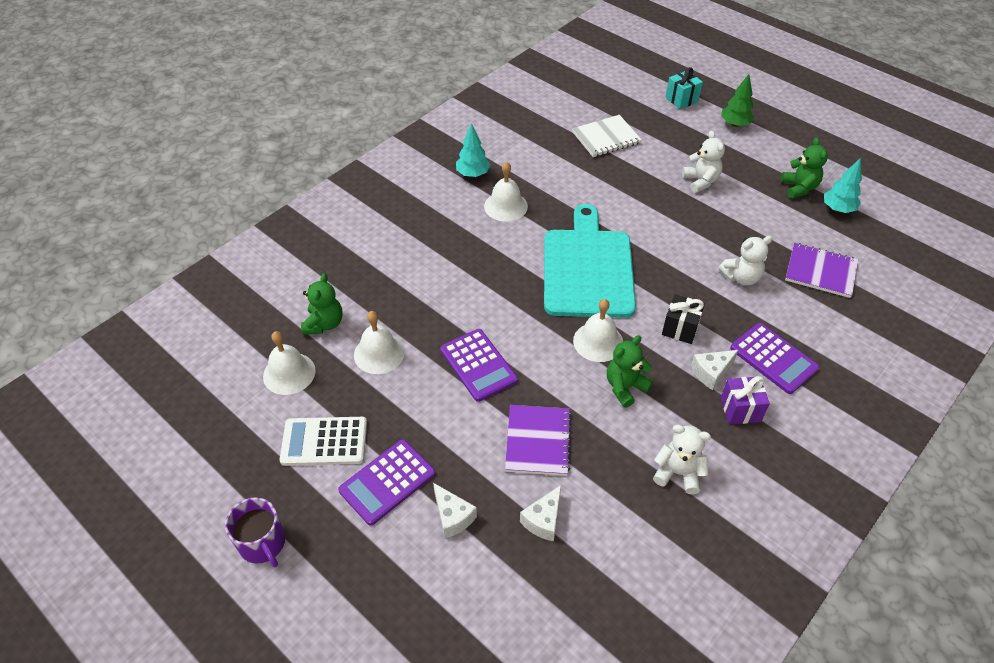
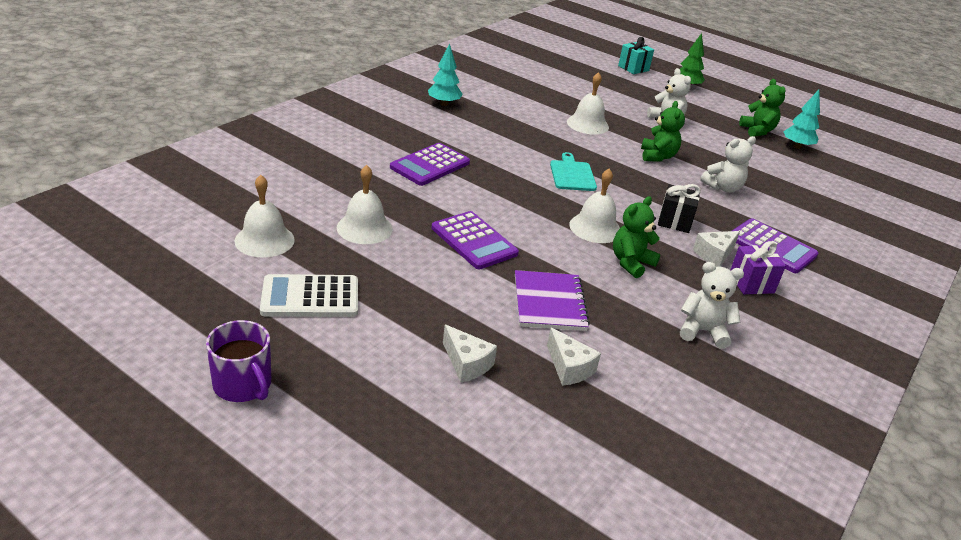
camera: 10 degrees left, 15 degrees down
green teddy bear [301,273,343,335] -> green teddy bear moved to [641,101,685,162]
purple calculator [338,439,435,526] -> purple calculator moved to [390,143,470,186]
white bell [484,162,528,222] -> white bell moved to [567,72,609,135]
white cheese [520,485,561,541] -> white cheese turned 60 degrees counterclockwise [547,328,601,386]
turquoise cutting board [544,204,636,318] -> turquoise cutting board [550,152,597,191], size x0.46
white notebook [572,115,642,157] -> none
purple notebook [785,243,858,298] -> none

